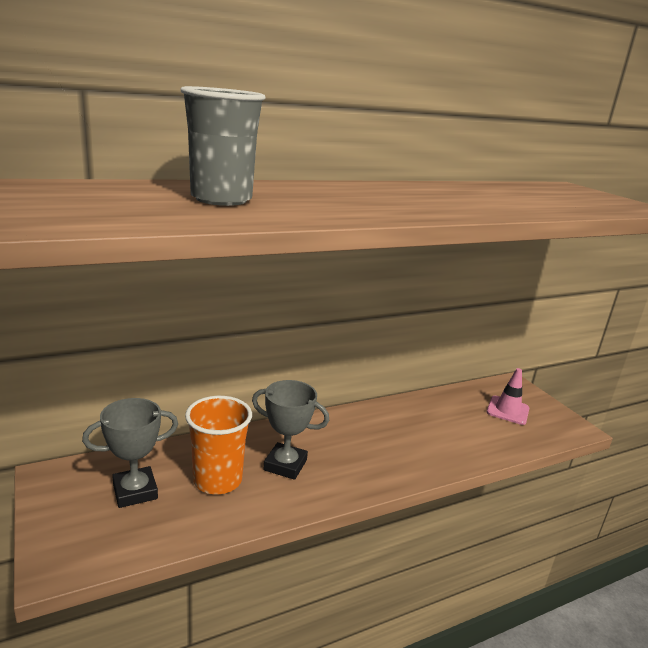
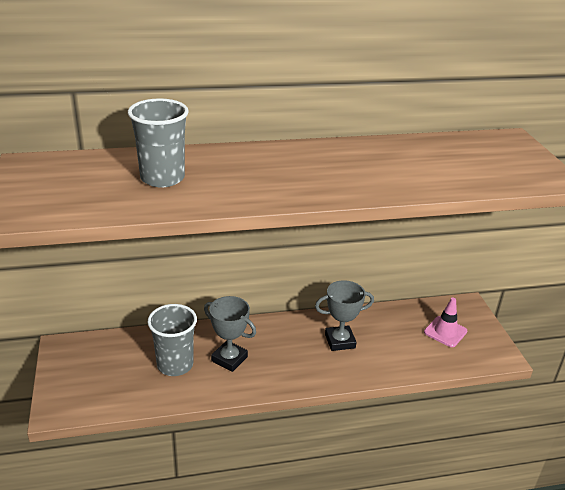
camera: 15 degrees right, 10 degrees up
grey trophy [82,398,178,508] -> grey trophy moved to [315,280,374,351]
orange cup [185,396,252,494] -> grey cup [147,304,197,376]

